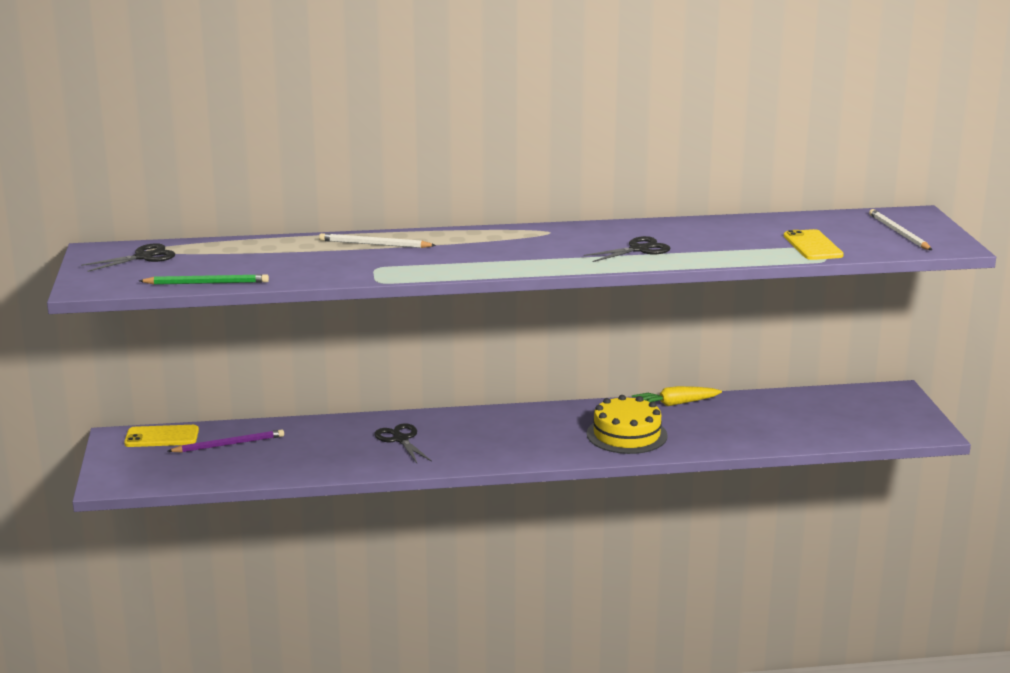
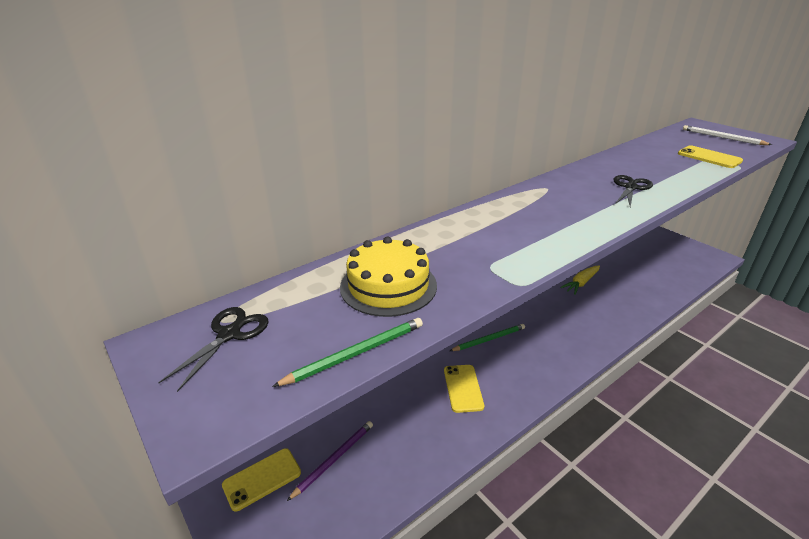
camera: 30 degrees left, 10 degrees up
white pencil [319,233,436,248] -> none
black scissors [375,423,432,463] -> yellow phone [444,365,484,413]
yellow cake [587,395,668,454] -> yellow cake moved to [340,237,437,317]
none -> green pencil [450,324,525,351]

